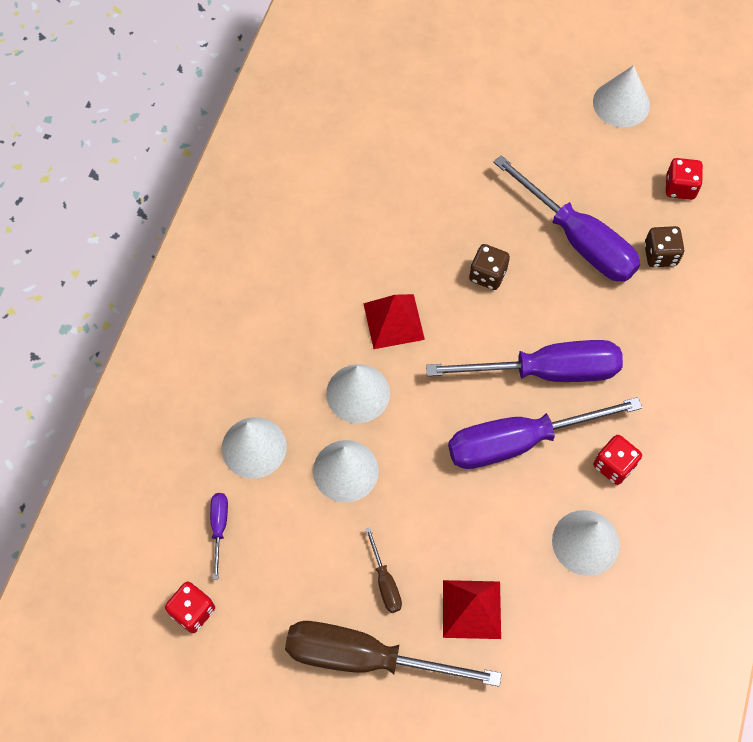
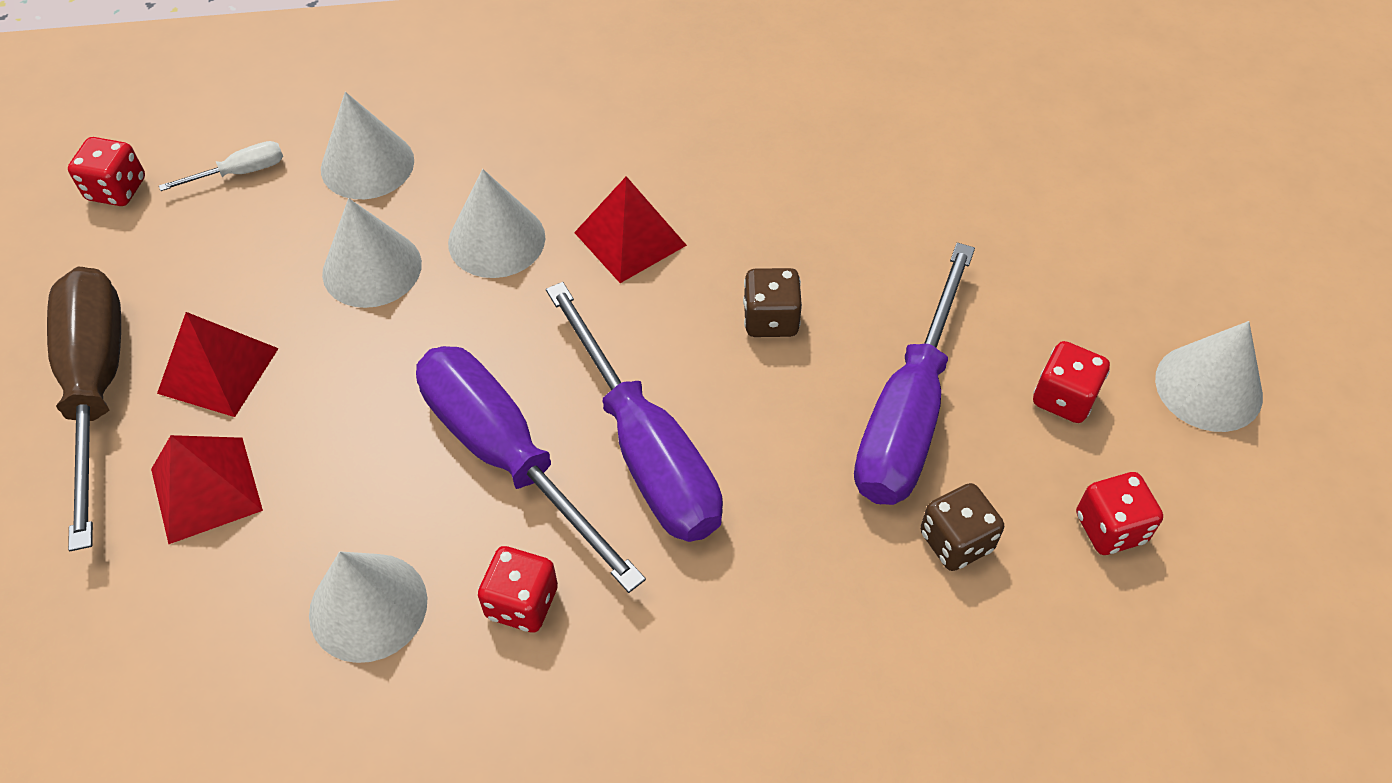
camera: 65 degrees right, 10 degrees down
purple screwdriver [210,493,228,580] -> white screwdriver [159,141,283,191]
brown screwdriver [365,527,402,613] -> red pyramid [157,312,279,417]
none -> red dice [1033,341,1110,423]

